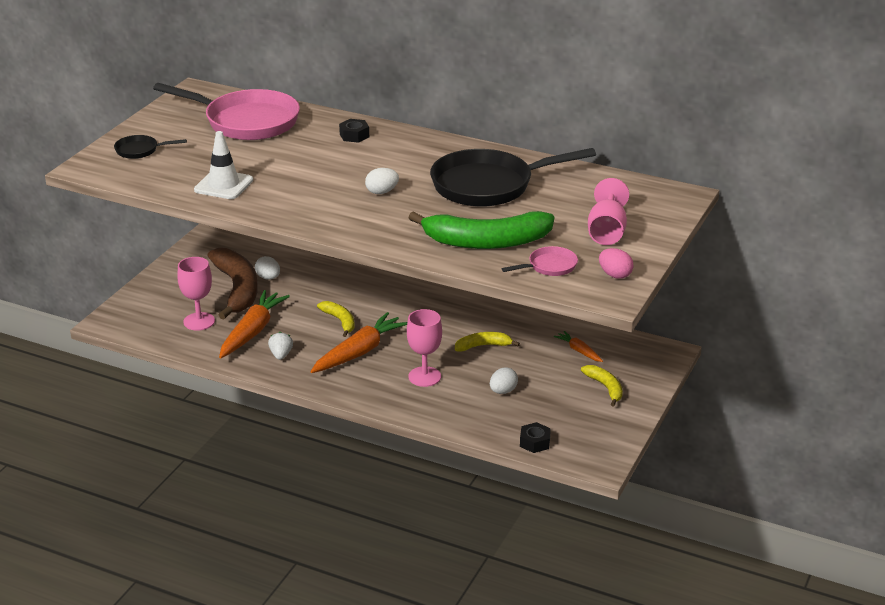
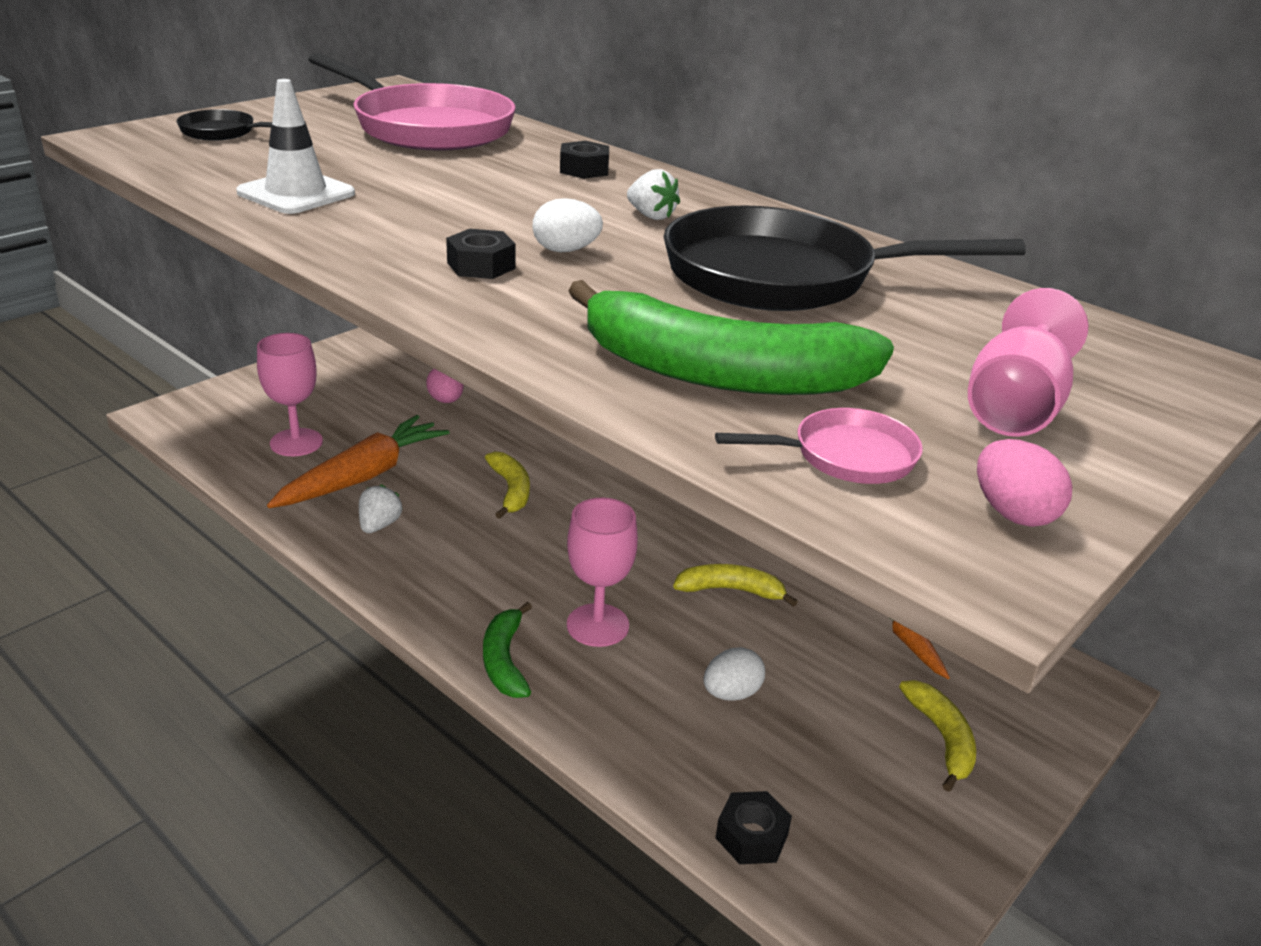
camera: 15 degrees right, 0 degrees up
brown banana [207,248,258,320] -> none
white egg [255,256,280,280] -> pink egg [426,369,464,403]
orange carrot [310,312,407,373] -> none
none -> black nut [446,229,515,279]
none -> green banana [483,602,532,698]
none -> white strawberry [627,169,680,220]

